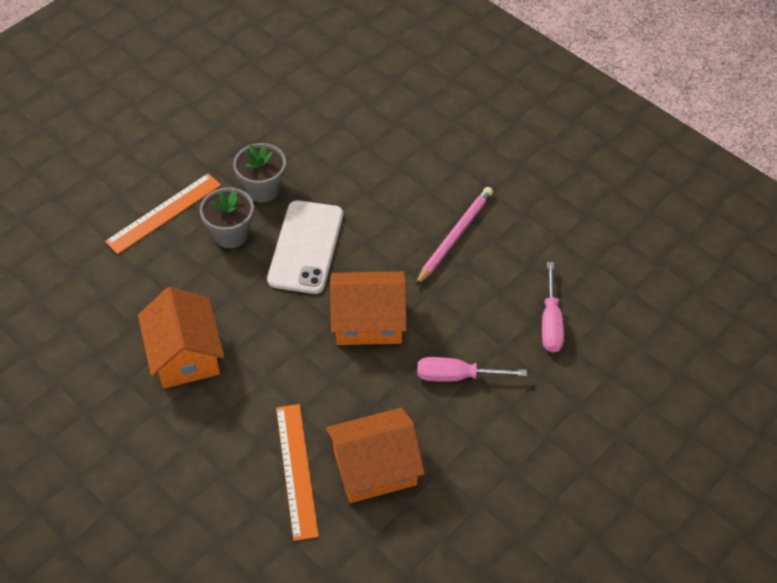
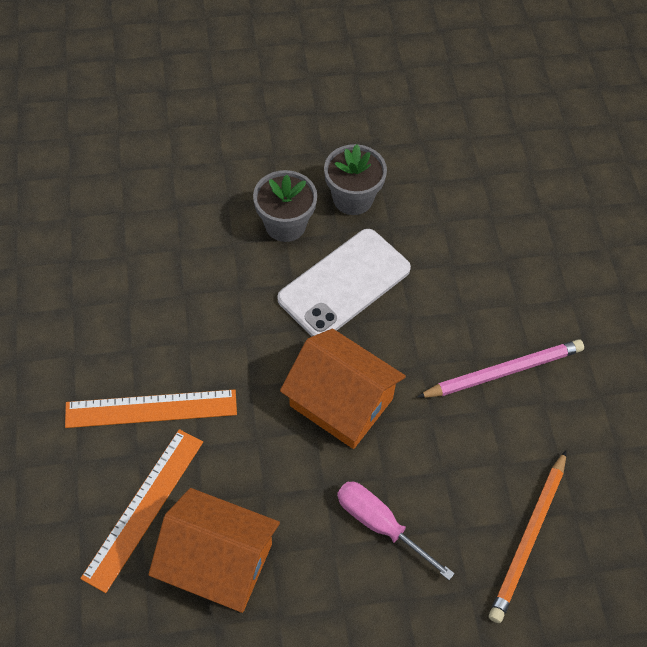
camera: 35 degrees right, 5 degrees up
orange ruler [105,173,221,254] -> orange ruler moved to [65,389,237,428]
orange house [138,287,225,388] -> none
pink screwdriver [542,262,564,352] -> orange pencil [489,451,566,623]

